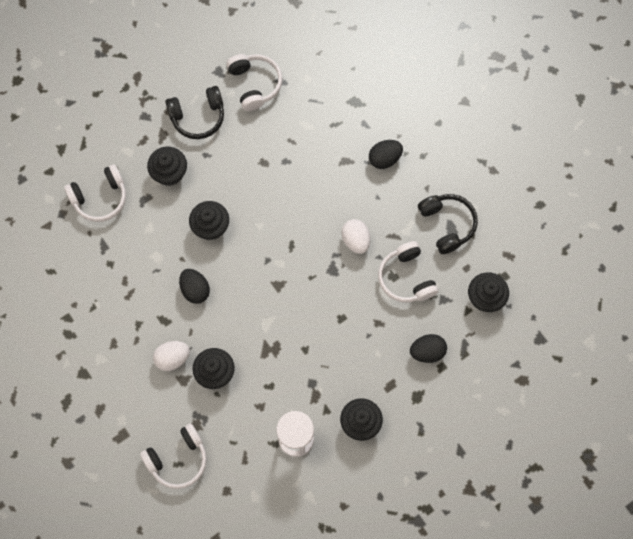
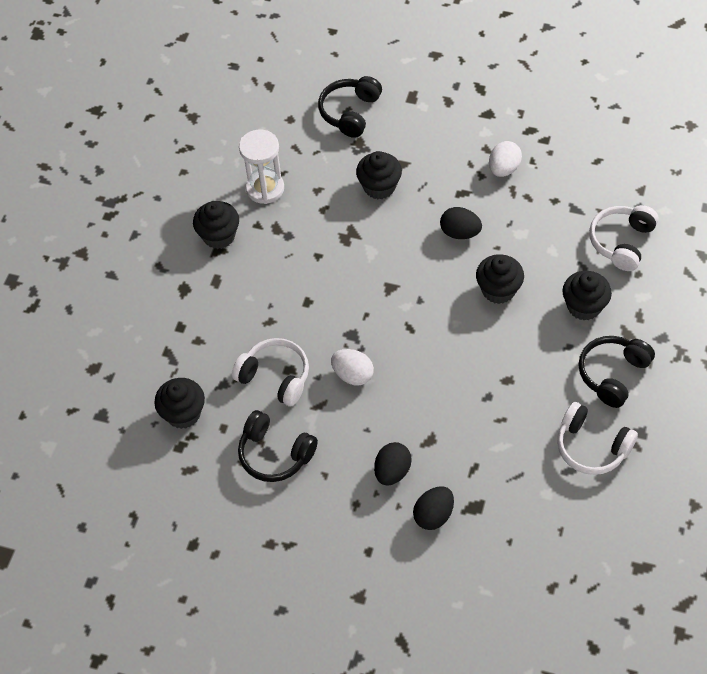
camera: 145 degrees right, 15 degrees down
white headphones [140,423,207,489] -> black headphones [318,76,382,138]
white egg [153,341,190,371] -> white egg moved to [489,141,522,177]
black egg [410,334,447,363] -> black egg moved to [413,486,454,530]

